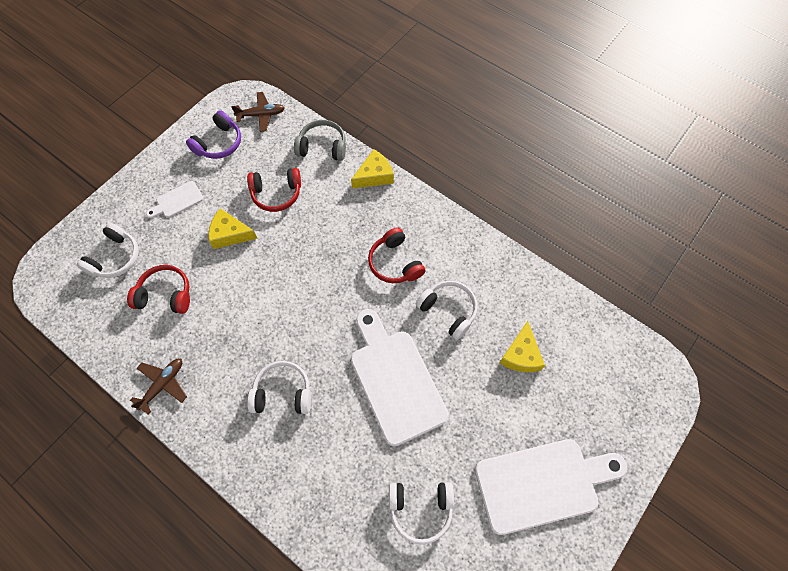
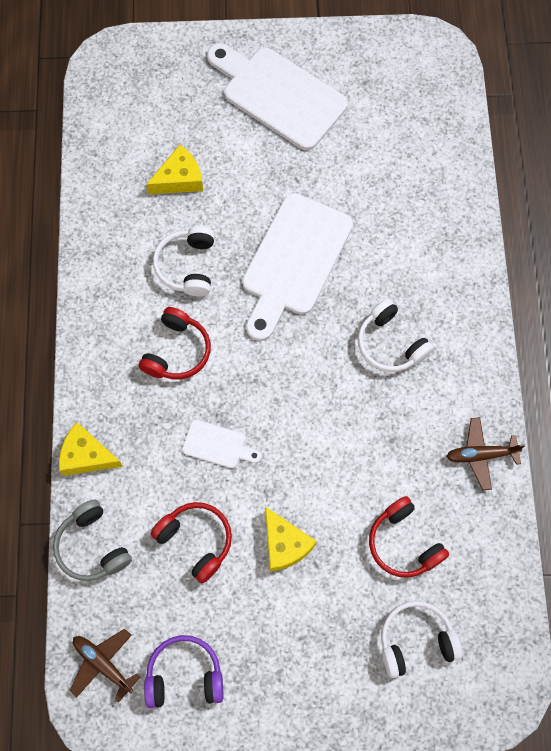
camera: 130 degrees left, 5 degrees up
white cutting board [146,181,204,218] -> white cutting board moved to [182,420,261,468]
white headphones [389,482,454,545] -> none

